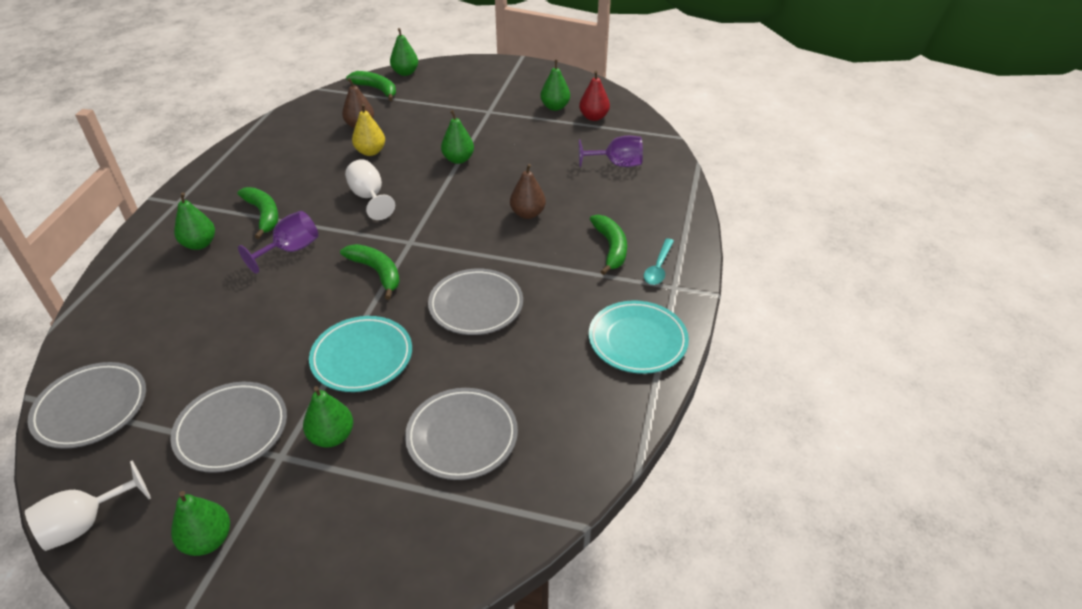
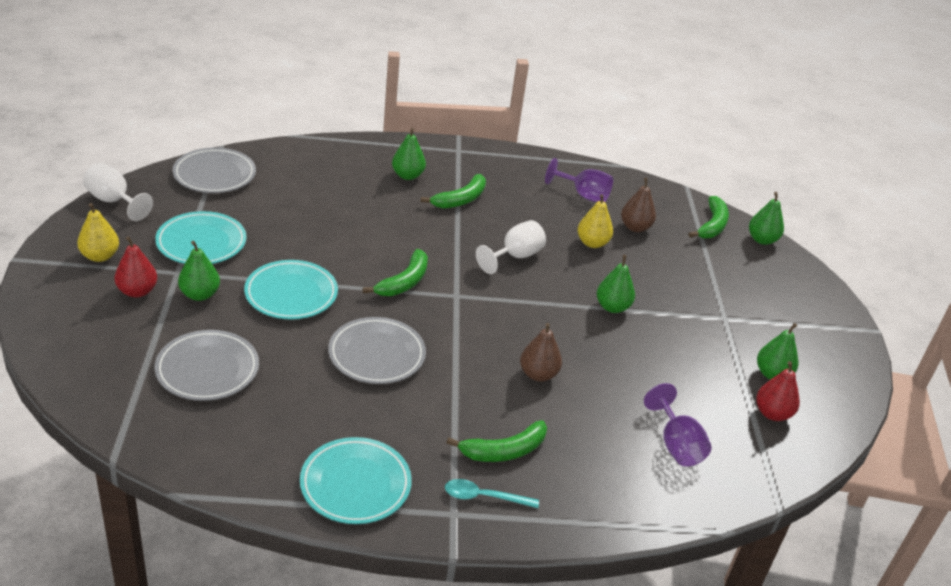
camera: 70 degrees right, 5 degrees down
grey plate [170,382,287,473] -> turquoise plate [155,211,246,264]
green pear [171,491,230,556] -> yellow pear [77,203,119,262]
purple goblet [238,211,318,274] -> purple goblet moved to [545,158,613,202]
none -> red pear [115,236,157,298]

